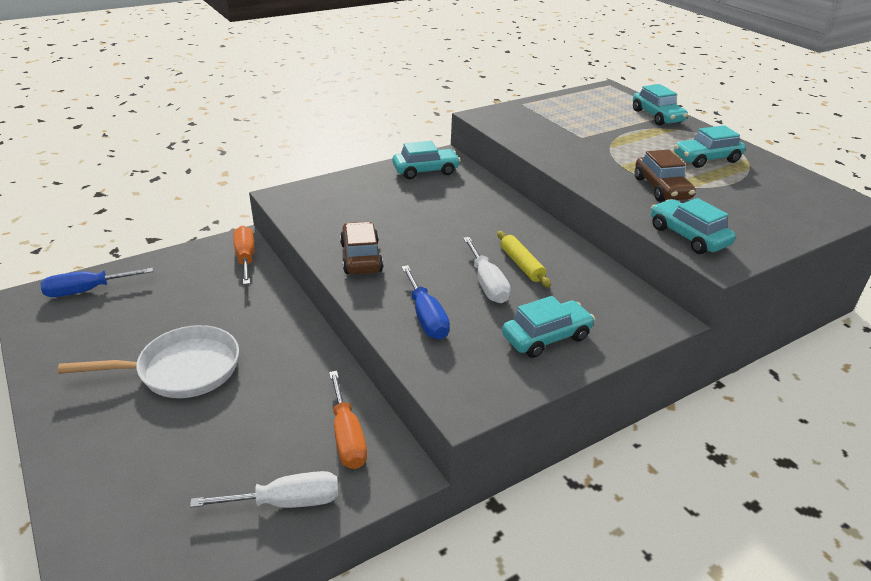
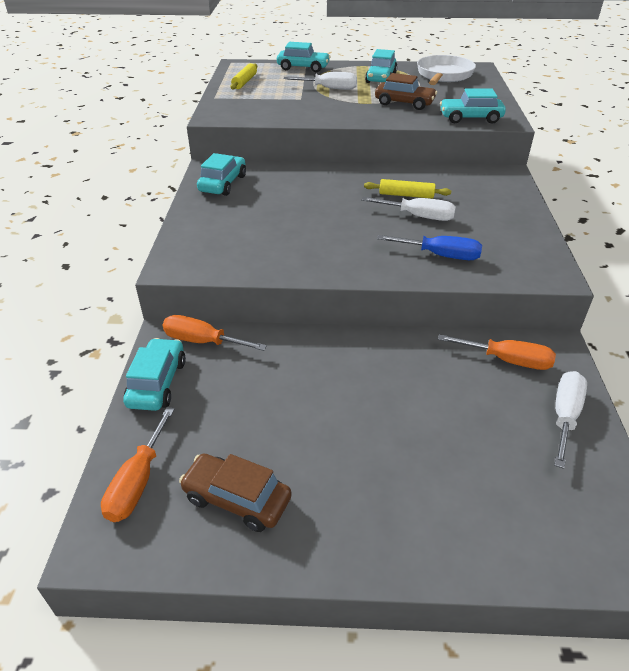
camera: 55 degrees left, 5 degrees up
blue screwdriver [40,268,153,297] -> orange screwdriver [101,407,175,522]
white pan [58,325,239,398] -> white pan moved to [417,55,476,85]
brown car [340,221,383,274] -> brown car moved to [179,453,292,532]
turquoise car [502,296,595,358] -> turquoise car moved to [123,338,186,411]
none -> yellow rolling pin [230,63,257,90]
none -> white screwdriver [284,72,357,90]

